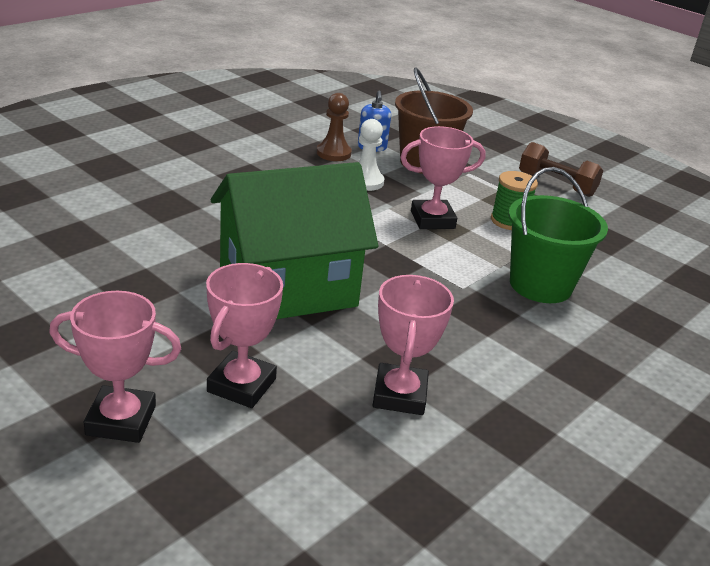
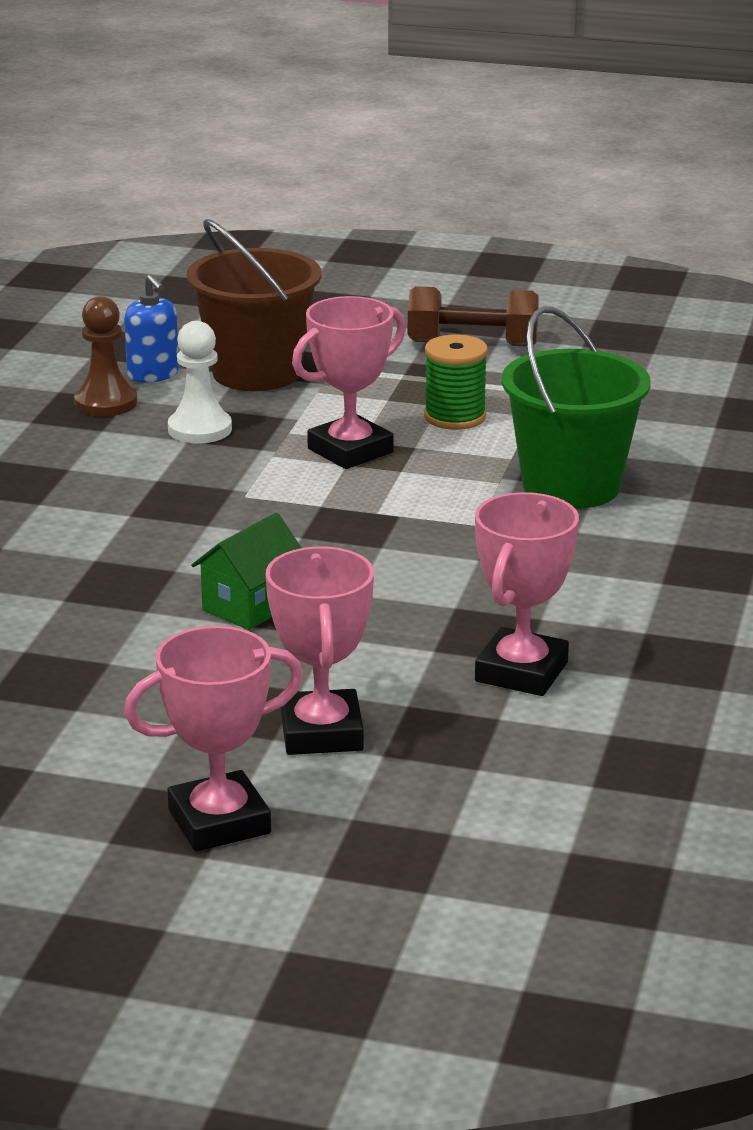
camera: 25 degrees left, 5 degrees down
green house [211,162,378,319] -> green house [191,513,302,630], size x0.41
pink trophy [372,275,454,415] -> pink trophy turned 45 degrees clockwise [475,492,579,696]

